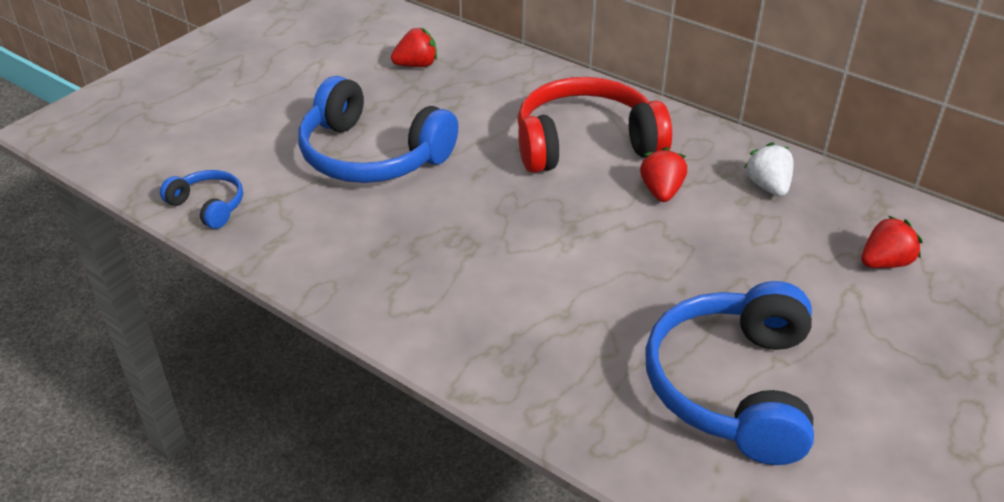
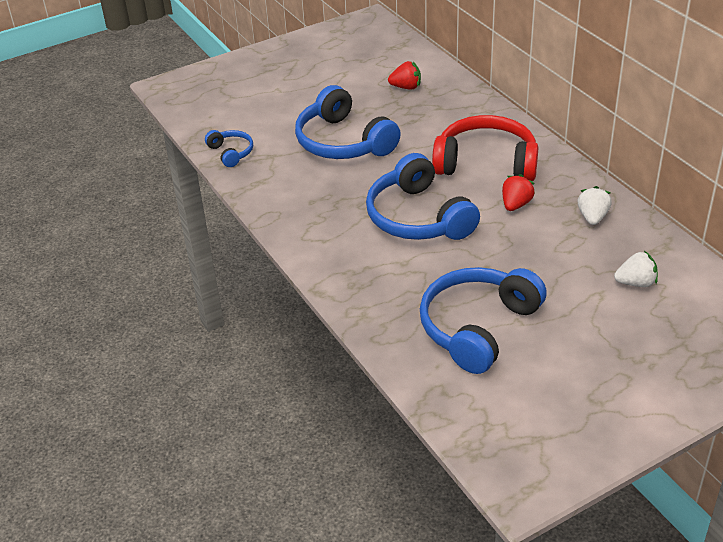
camera: 25 degrees right, 0 degrees up
red strawberry [861,216,923,268] -> white strawberry [614,251,658,287]
none -> blue headphones [366,153,480,240]

